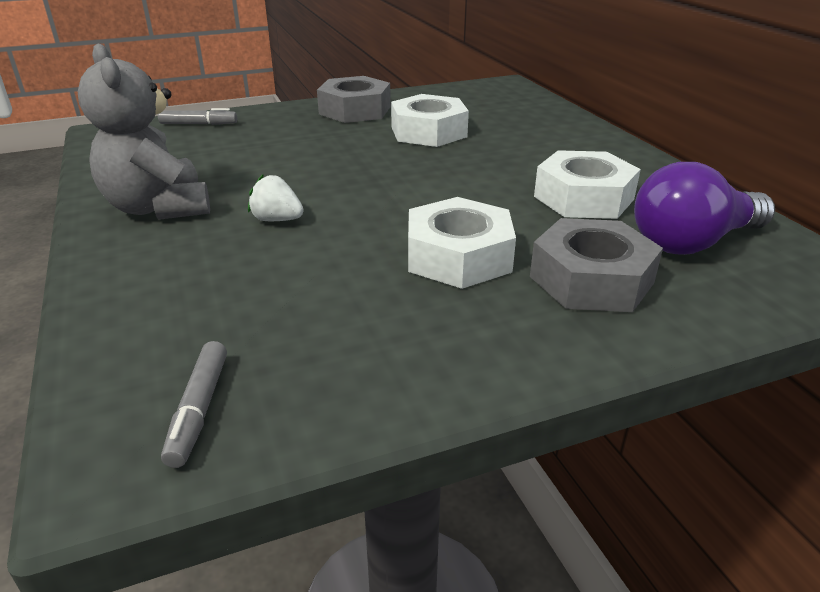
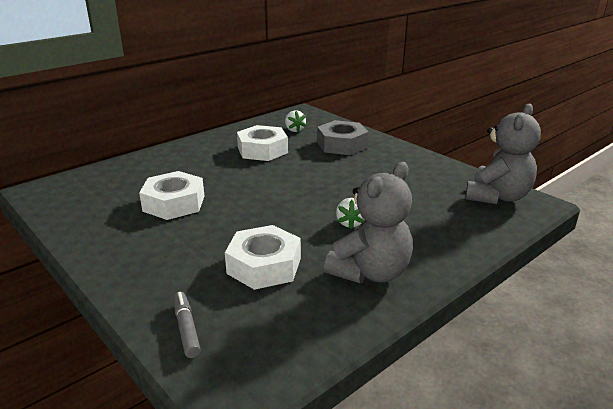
camera: 110 degrees left, 5 degrees down
grey marker [161,341,227,468] -> grey teddy bear [465,104,541,204]
grey nut [317,76,391,123] -> none
white nut [408,197,516,289] -> white nut moved to [225,225,301,290]
purple light bulb [634,162,775,255] -> white strawberry [285,110,306,132]

